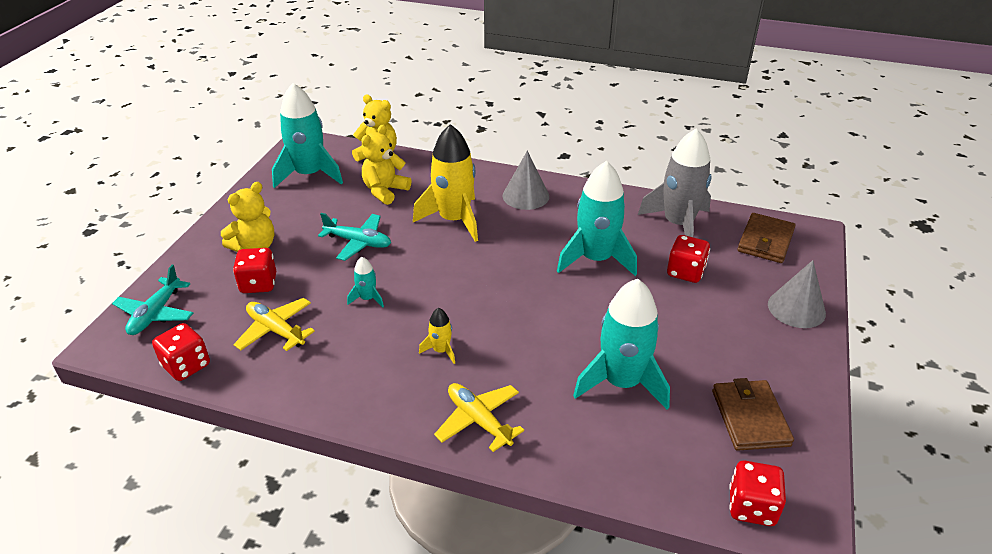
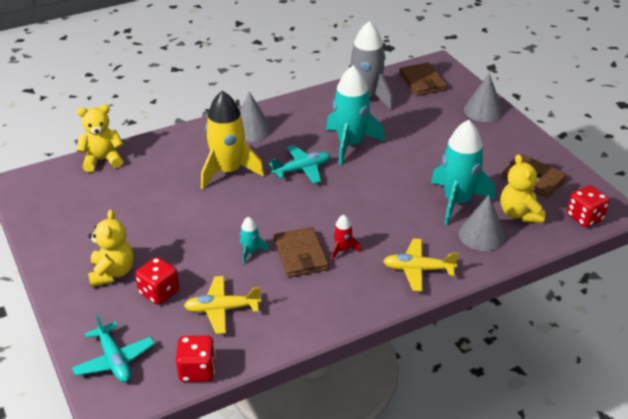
camera: 45 degrees left, 0 degrees up
turquoise rocket [272,83,343,188] -> none
turquoise plane [318,213,391,261] -> turquoise plane moved to [269,145,331,184]
yellow teddy bear [362,125,412,205] -> yellow teddy bear moved to [501,154,545,223]
yellow rocket [419,308,455,364] -> red rocket [332,214,361,260]
red dice [667,235,710,283] -> none
none -> brown wallet [274,227,329,278]
none -> grey cone [459,195,506,251]

